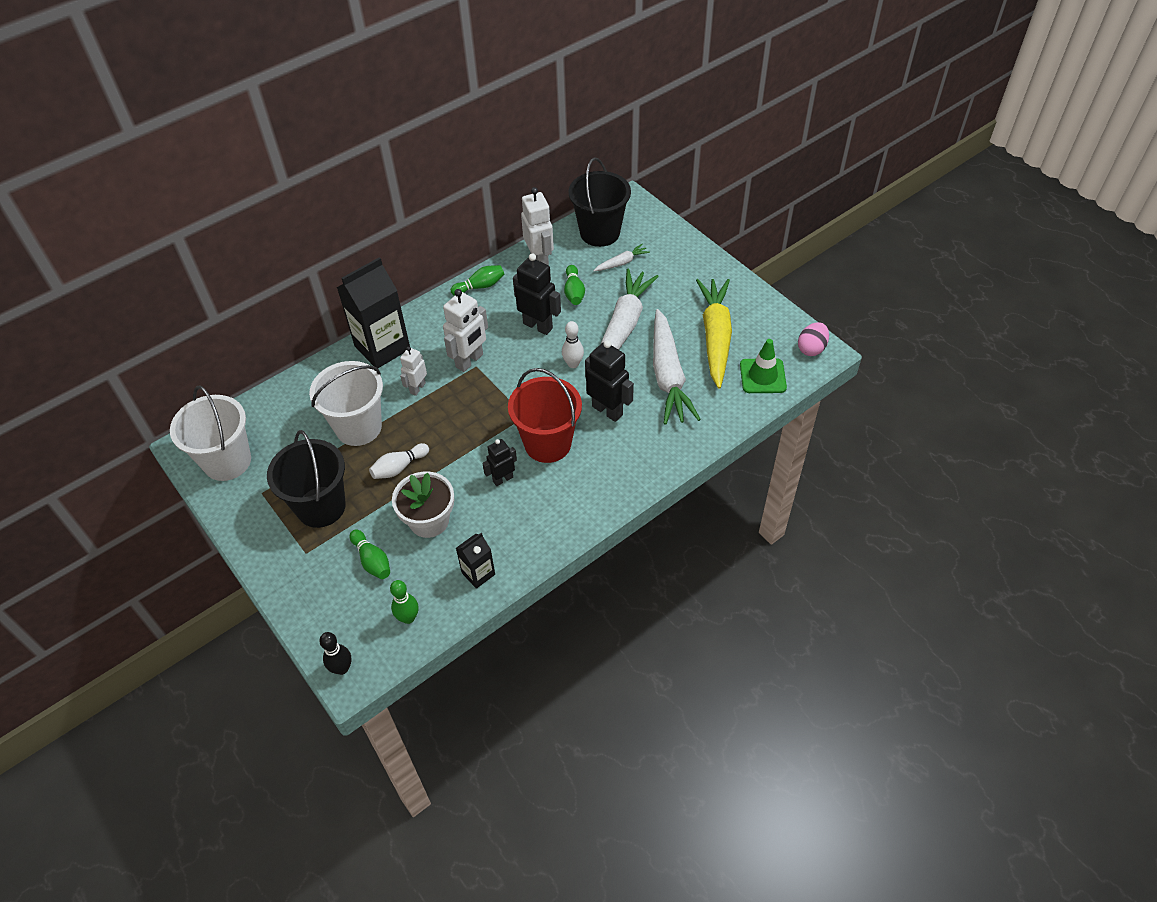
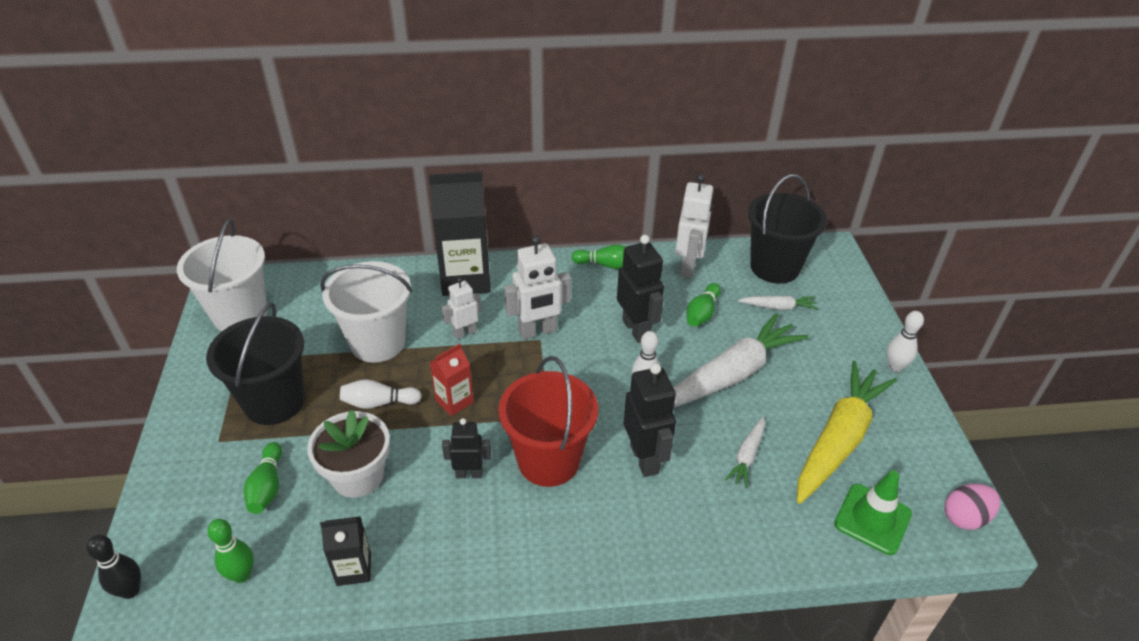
camera: 30 degrees right, 10 degrees down
white carrot [653,309,701,425] -> white carrot [725,417,765,488], size x0.45
none -> red carton [430,343,474,416]
none -> white bowling pin [887,311,924,372]

